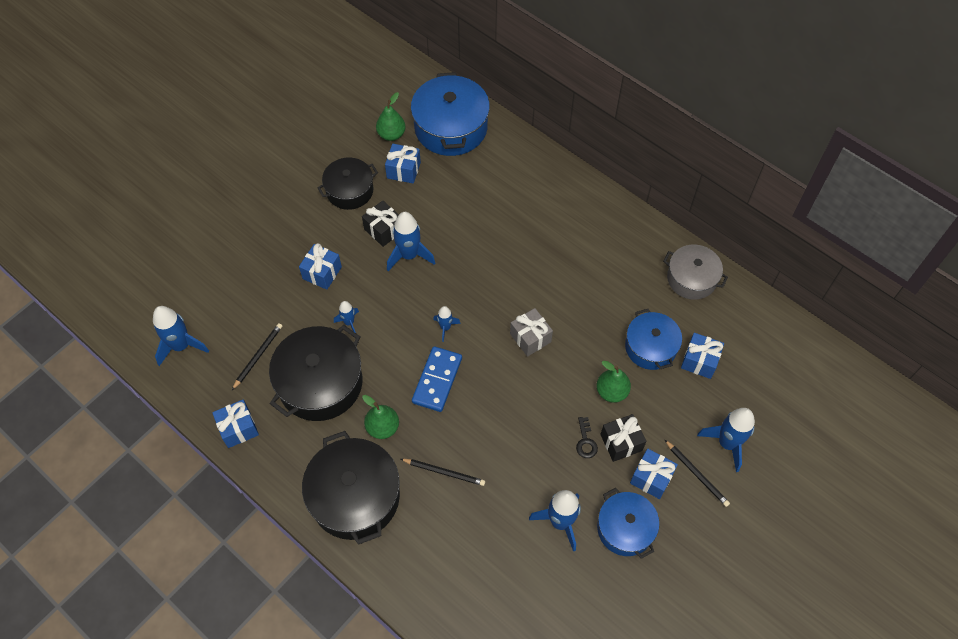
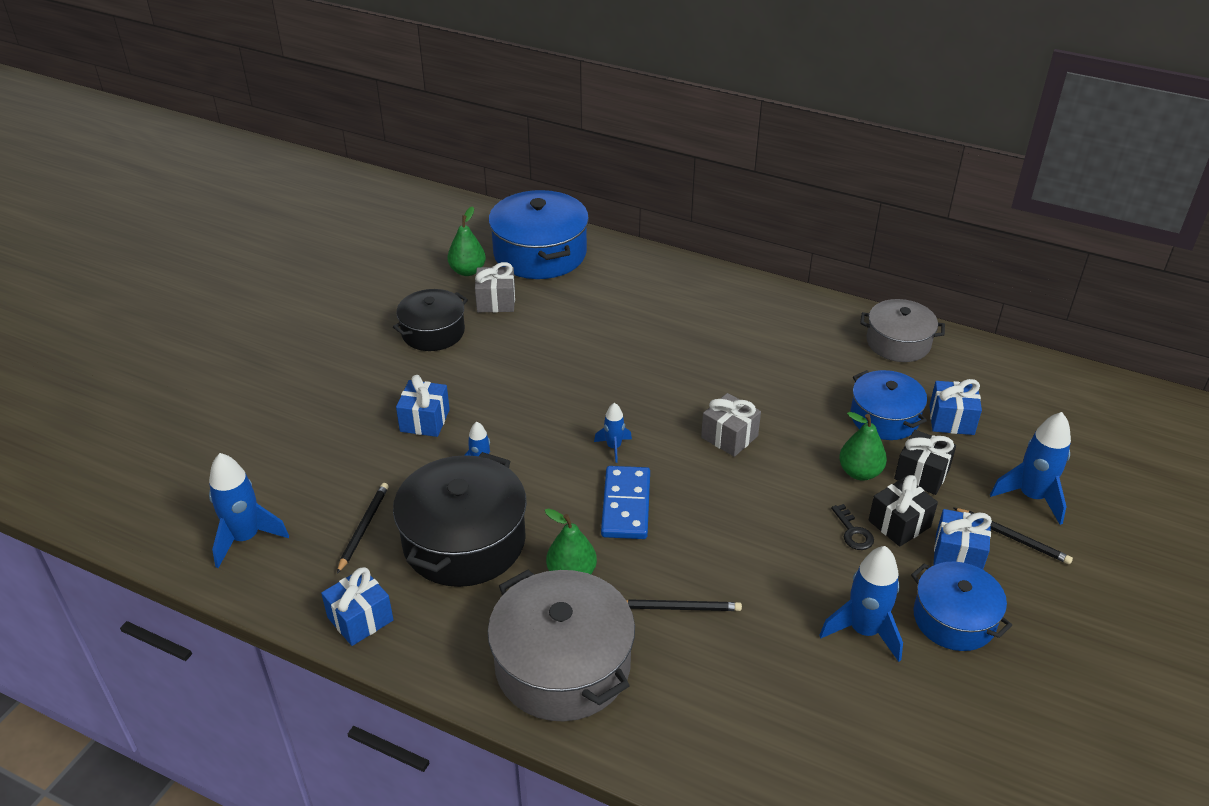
camera: 15 degrees left, 20 degrees down
black pot [302,431,400,545] -> grey pot [488,570,635,721]
black gift [362,201,399,247] -> black gift moved to [894,430,956,495]
blue gift [385,144,421,184] -> grey gift [475,262,515,313]
blue rocket [387,212,435,271] -> none

